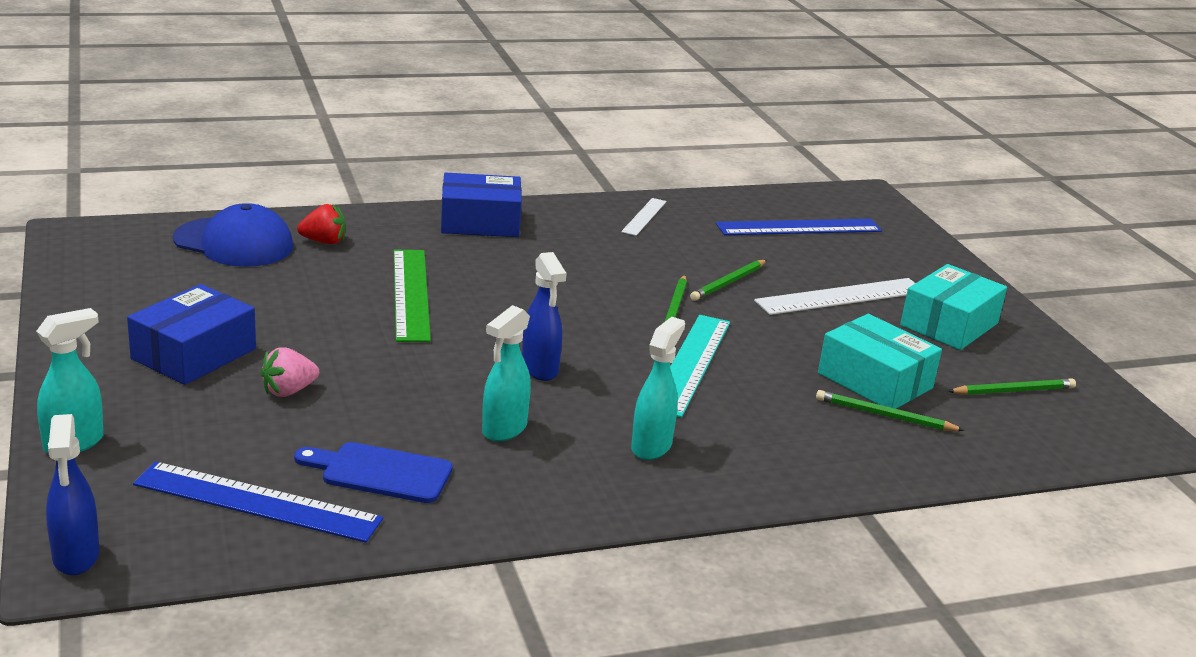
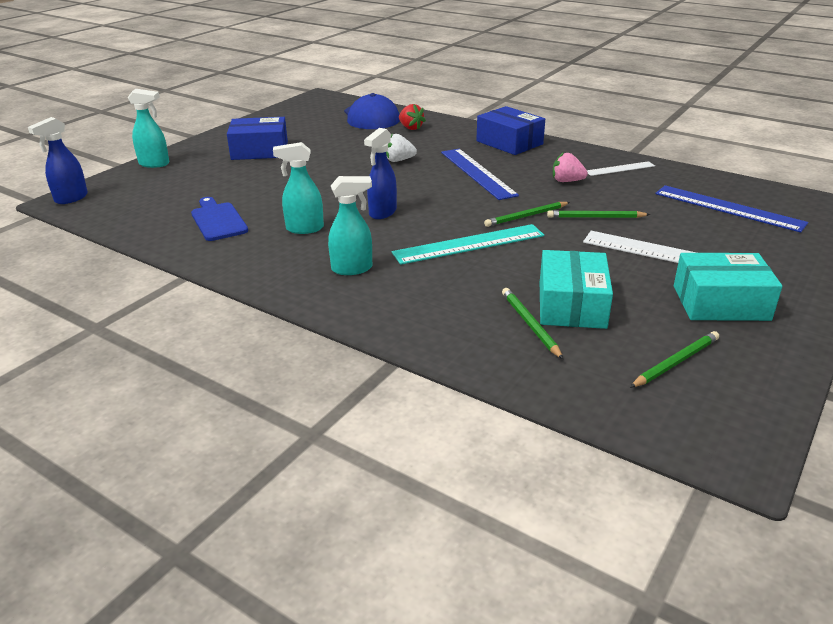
camera: 55 degrees right, 5 degrees up
blue ruler [133,461,383,543] -> blue ruler moved to [441,149,519,200]
pink strawberry [261,347,319,397] -> pink strawberry moved to [553,152,588,182]
green ruler [394,250,431,342] -> white strawberry [386,134,417,162]
green pencil [948,378,1076,395] -> green pencil turned 75 degrees counterclockwise [630,331,719,388]

